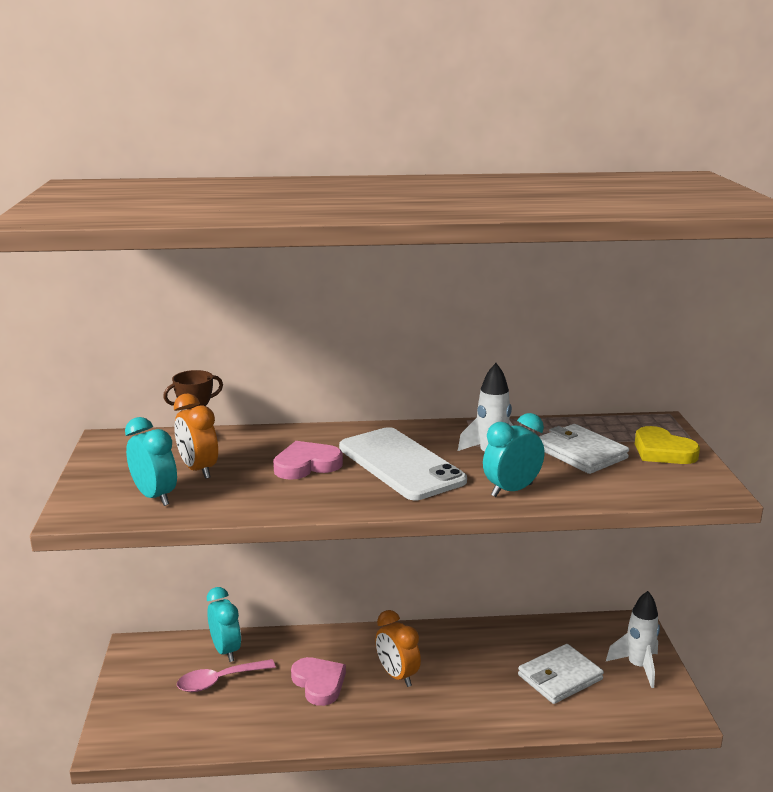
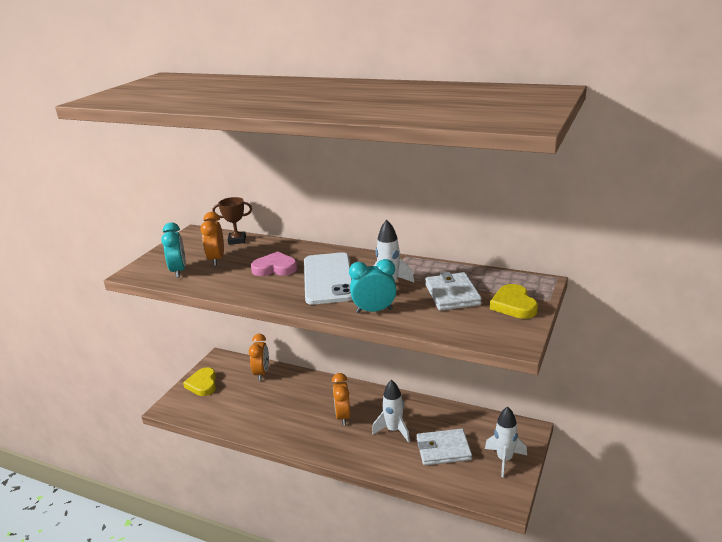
camera: 30 degrees right, 5 degrees up
pink spoon [177,659,276,692] -> none
turquoise clock [207,587,241,662] -> orange clock [249,334,269,381]
pink heart [291,657,346,706] -> none
none -> yellow heart [183,367,216,396]
none -> white rocket [372,380,410,443]

